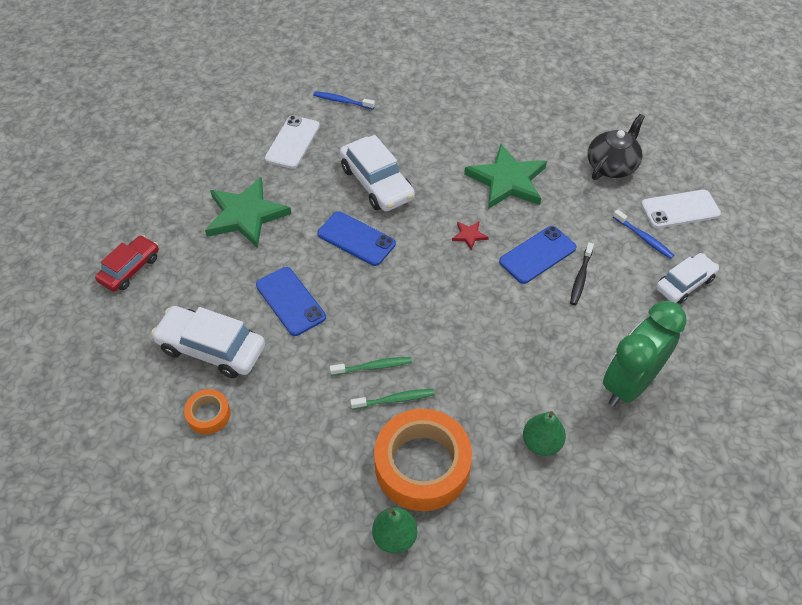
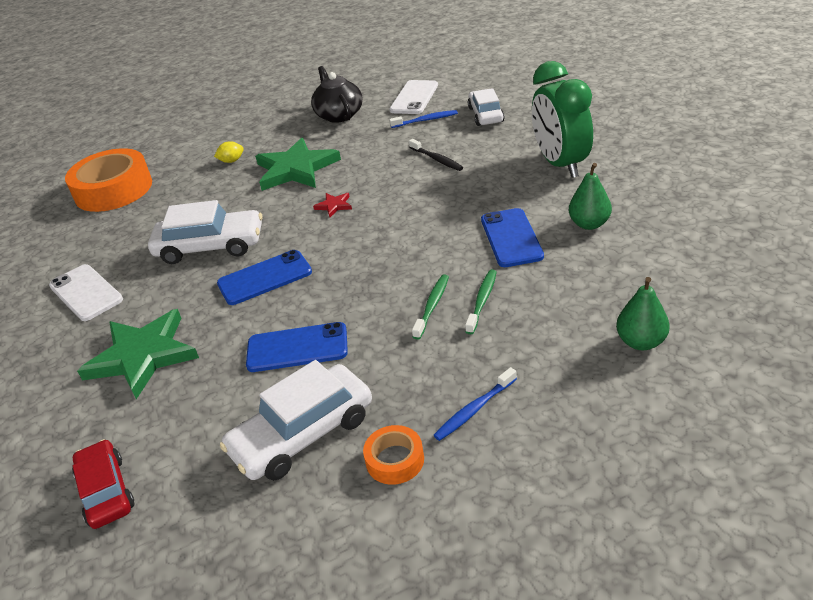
camera: 55 degrees left, 15 degrees down
blue toothbrush [313,91,375,109] -> blue toothbrush moved to [433,367,517,441]
orange tape [374,408,472,511] -> orange tape moved to [65,148,152,212]
blue phone [499,226,577,284] -> blue phone moved to [481,208,544,267]
none -> yellow lemon [214,141,244,163]

